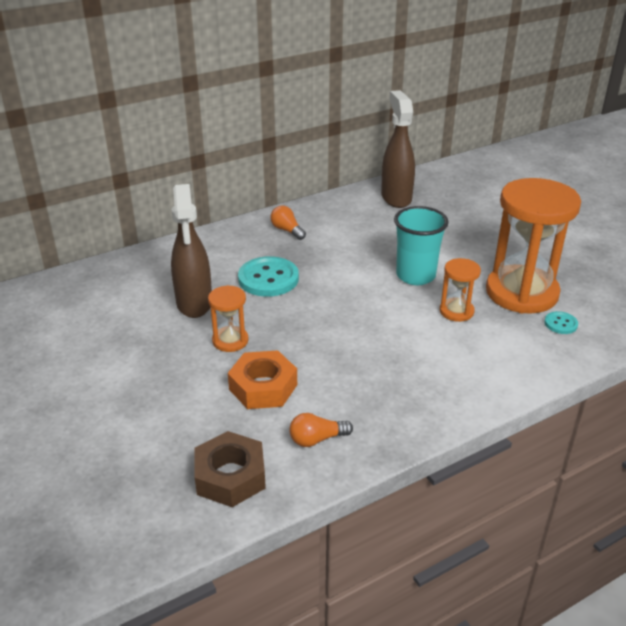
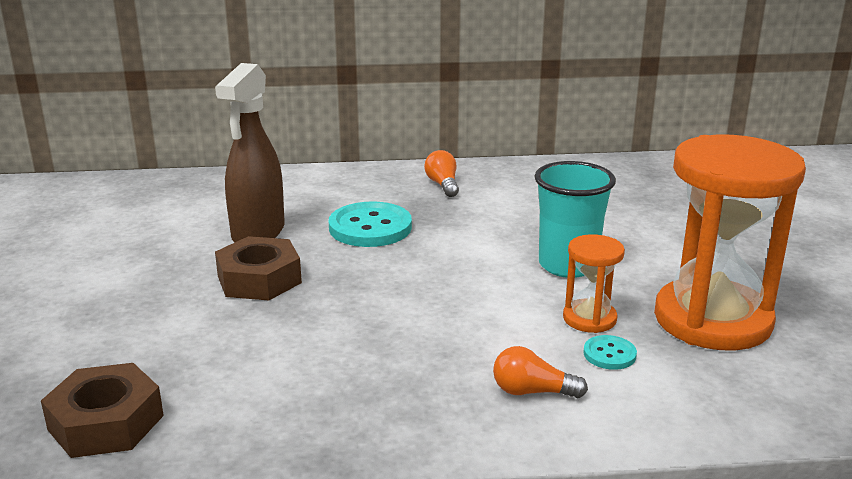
camera: 25 degrees right, 10 degrees down
orange hourglass [208,285,249,352] -> brown nut [215,236,302,300]
orange nut [228,350,297,409] -> none
orange light bulb [289,413,353,447] -> orange light bulb moved to [493,346,588,398]
brown spray bottle [381,90,415,208] -> none
turquoise button [544,311,578,334] -> turquoise button moved to [583,335,637,370]

